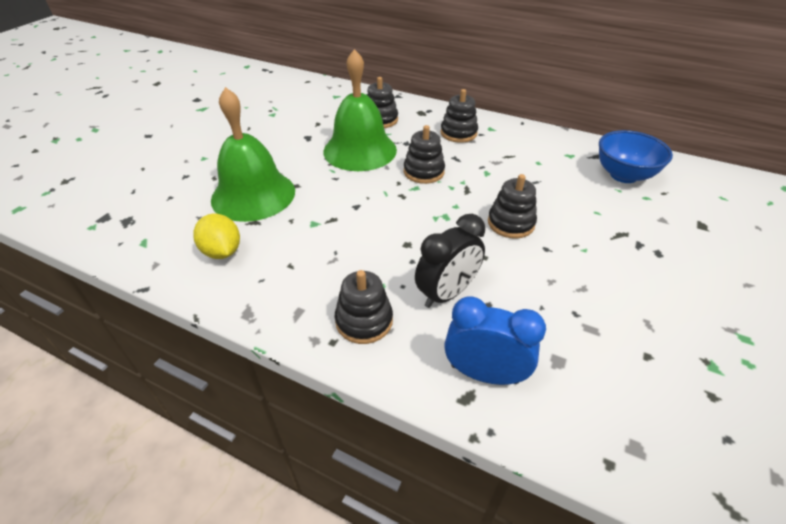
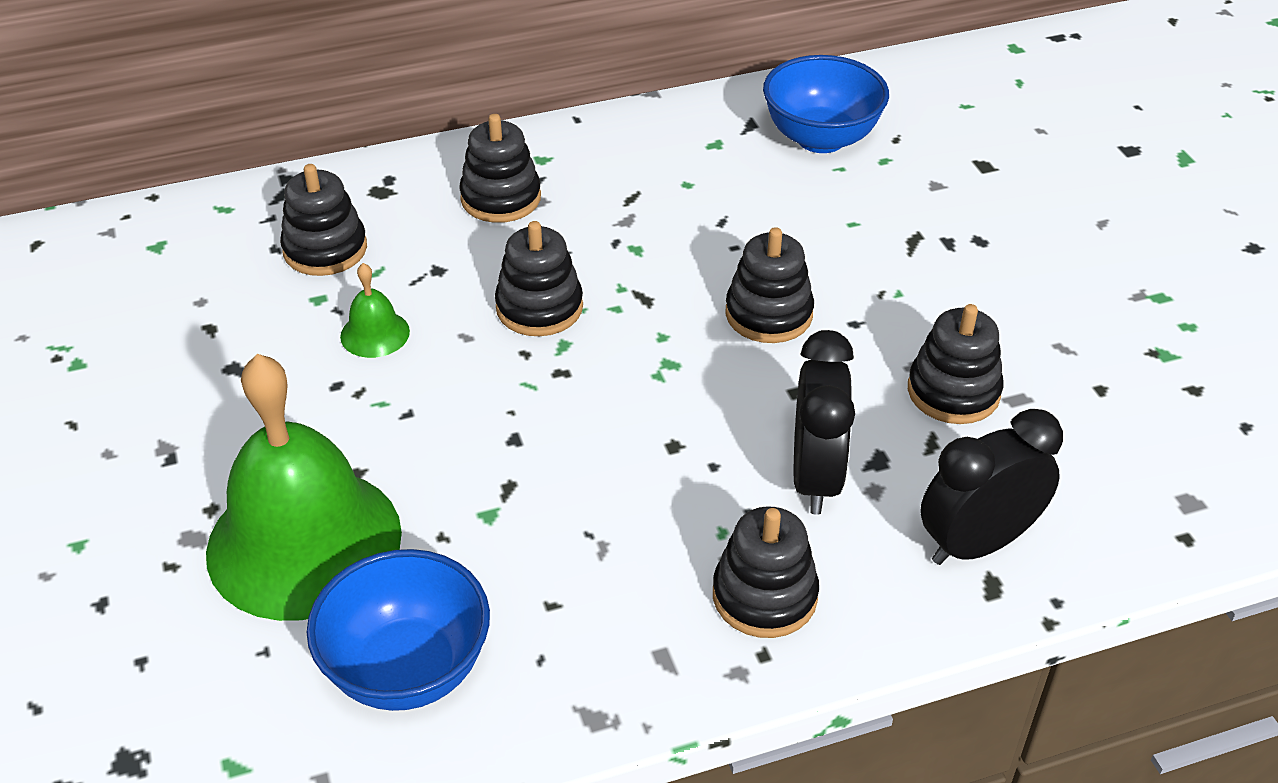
camera: 45 degrees left, 0 degrees up
yellow lemon [193,214,240,259] -> blue bowl [307,549,490,711]
green bell [323,49,397,171] -> green bell [340,263,410,358], size x0.41
blue clock [445,296,546,385] -> black clock [920,409,1063,565]
none -> black stacking toy [908,304,1004,424]

